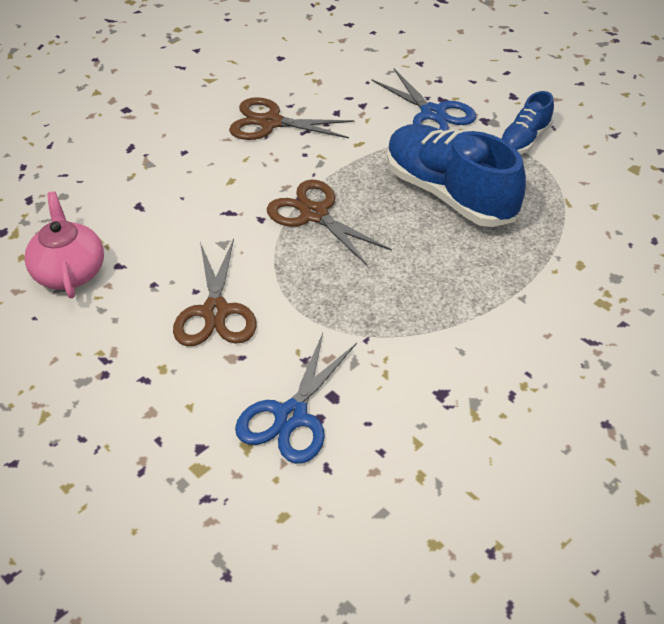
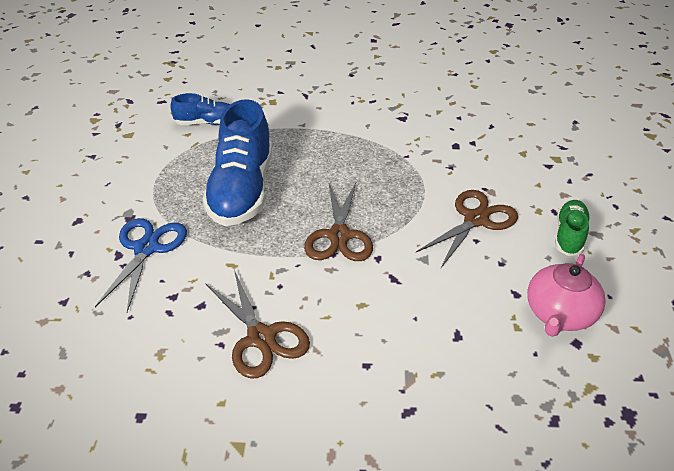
camera: 135 degrees left, 5 degrees down
blue scissors [235,333,357,464] -> none
blue shoe [500,91,554,154] -> blue shoe moved to [170,93,230,125]
none -> green shoe [555,200,590,256]

